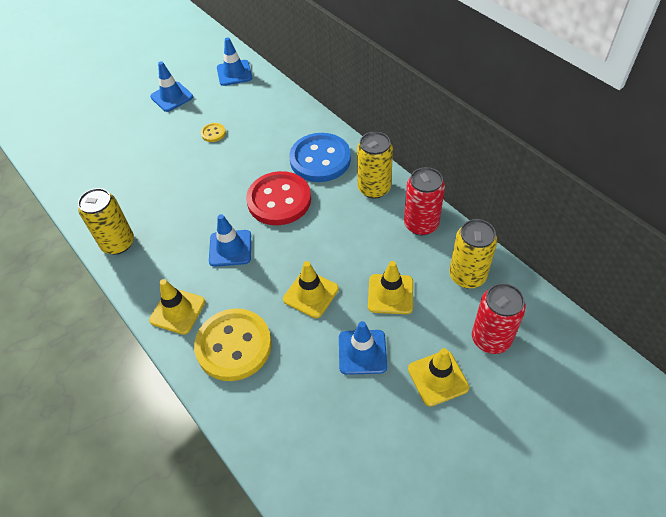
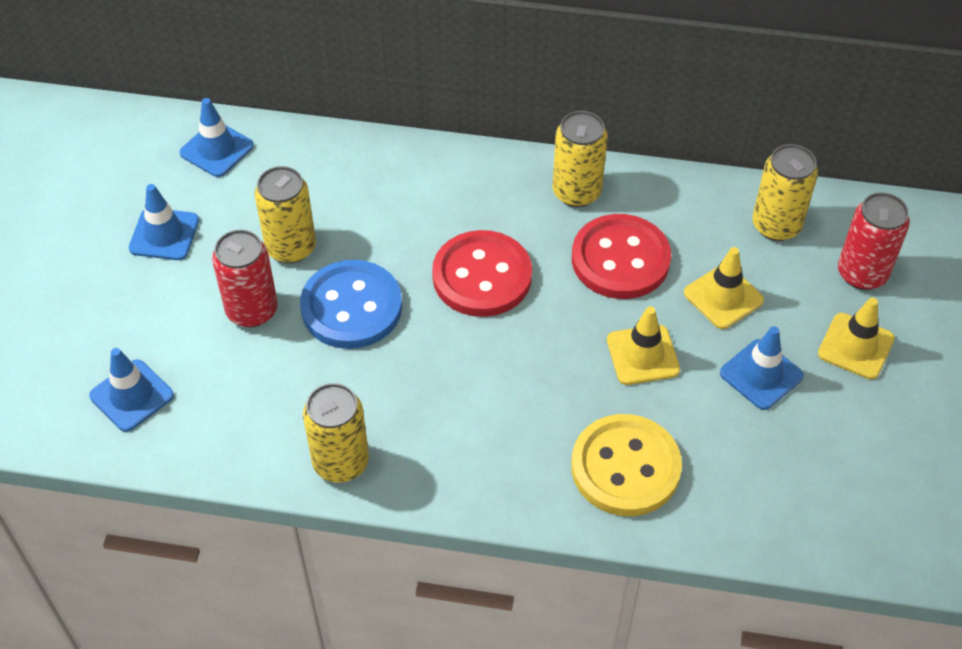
camera: 45 degrees left, 0 degrees up
yellow traffic cone [149,279,205,335] -> none
yellow button [201,123,226,142] -> yellow can [254,166,316,263]
blue traffic cone [209,214,251,267] -> blue traffic cone moved to [89,348,174,432]
blue button [289,133,351,182] -> blue button moved to [300,260,402,349]
red can [404,167,445,235] -> red can moved to [212,230,278,327]
none -> red button [572,214,671,299]

